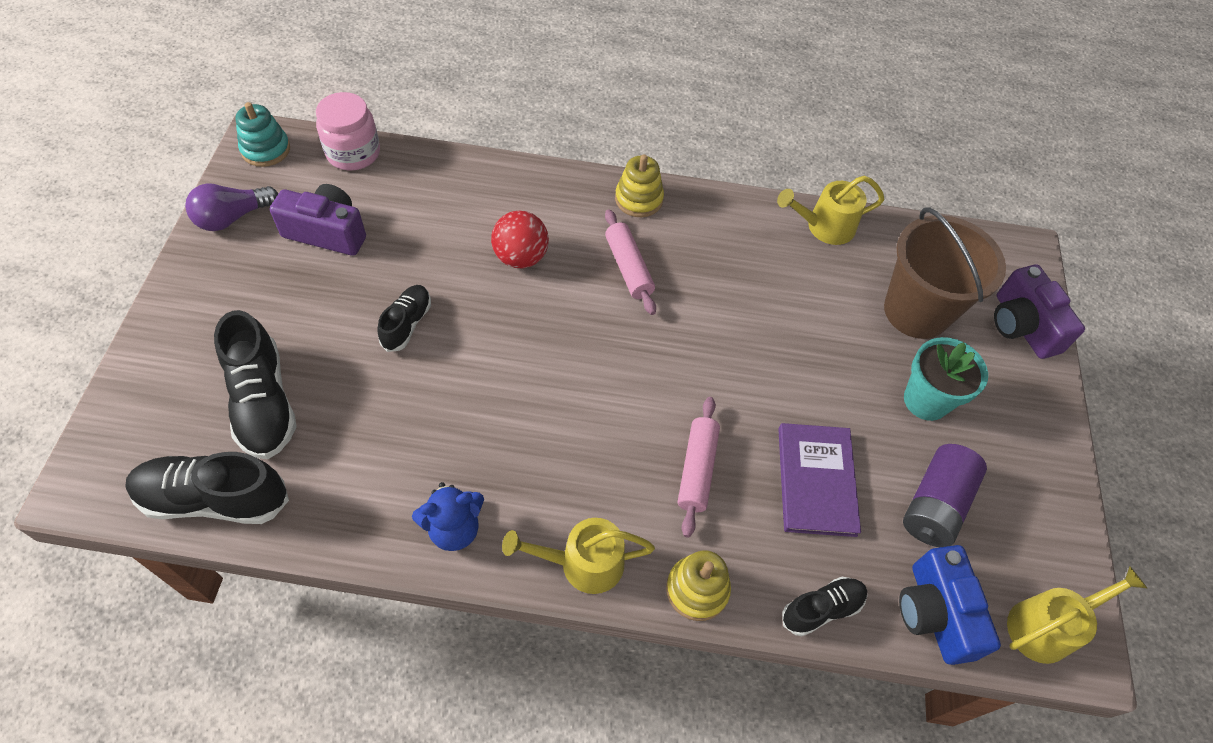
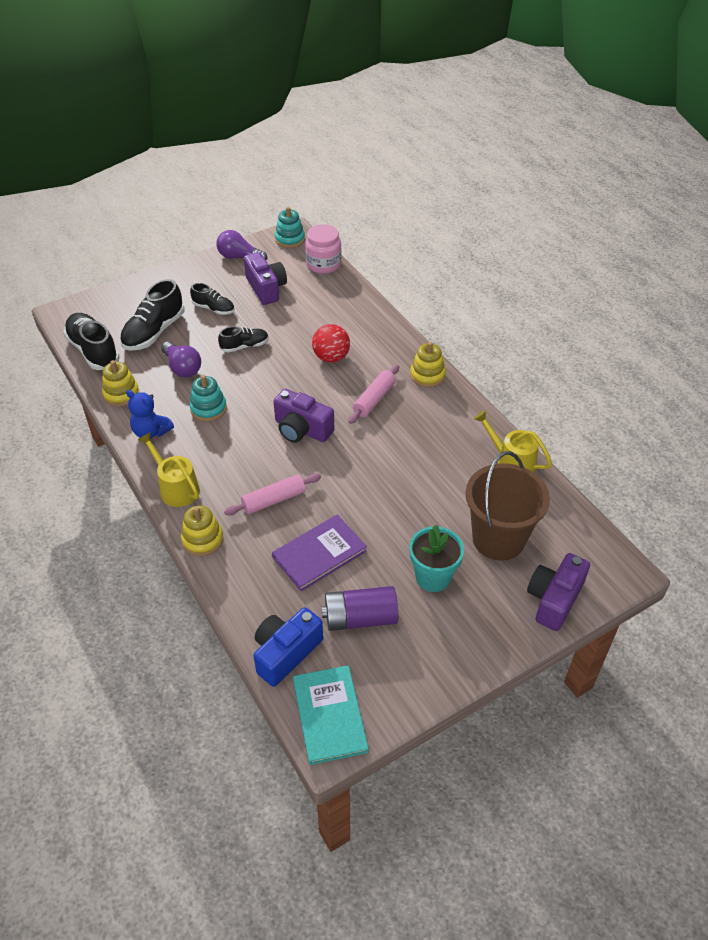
camera: 55 degrees right, 10 degrees down
black shoe [782,577,868,636] -> black shoe moved to [190,283,235,315]
yellow watering can [1007,567,1148,664] -> turquoise book [293,665,369,765]
none -> yellow stacking toy [102,360,139,407]
none -> purple light bulb [161,341,201,378]
none -> turquoise stacking toy [190,375,227,422]
none -> purple camera [273,389,334,443]

